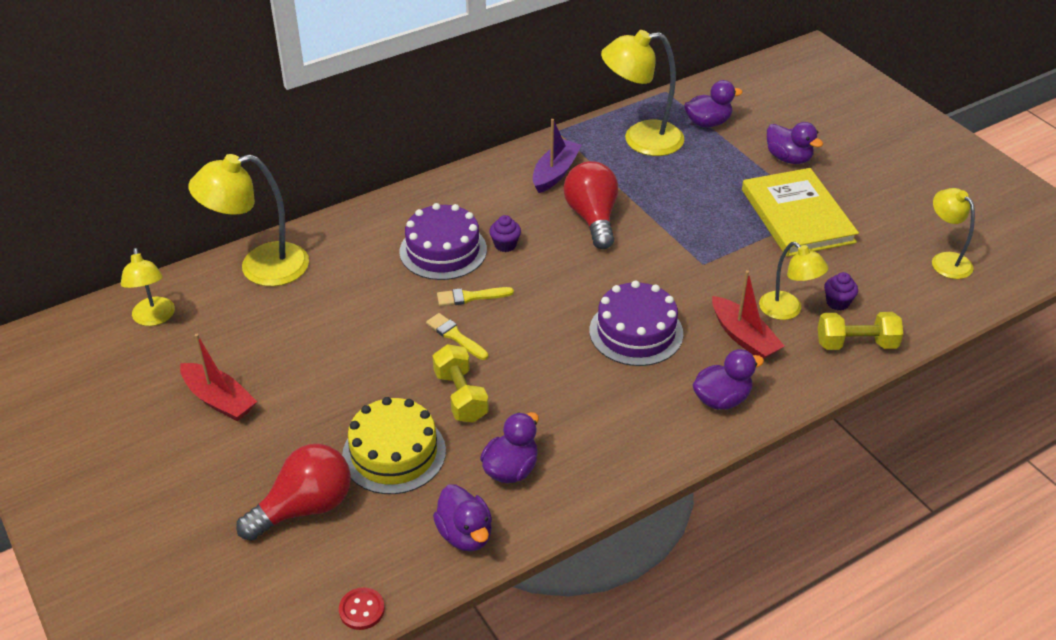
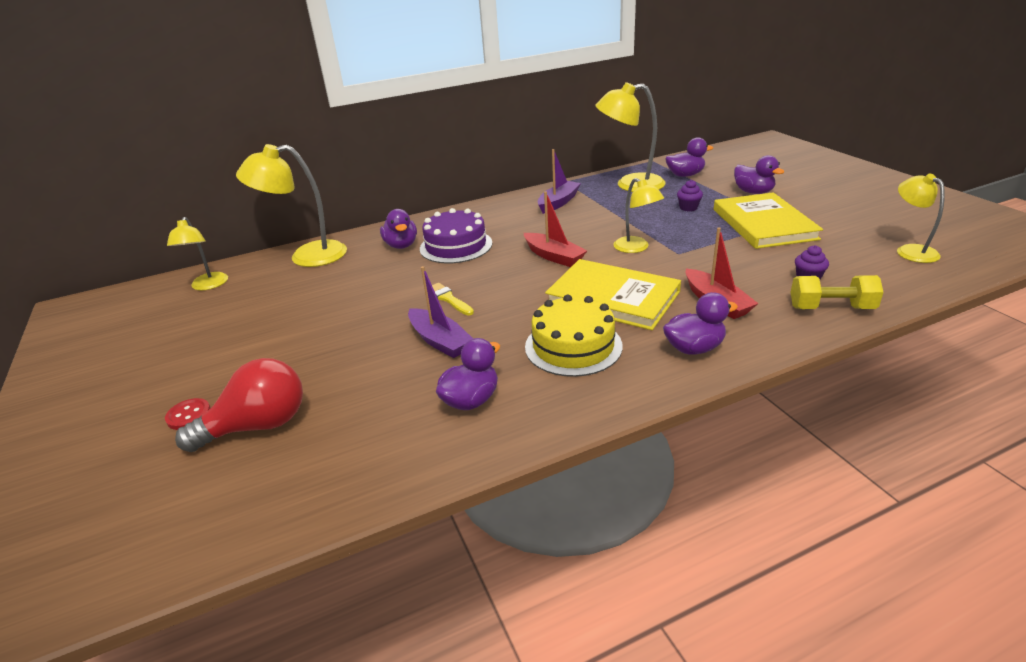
camera: 10 degrees right, 10 degrees down
red boat [180,334,257,421] -> red boat moved to [524,192,587,267]
red button [339,587,385,630] -> red button moved to [165,398,211,430]
yellow cake [342,397,446,494] -> yellow cake moved to [525,295,622,377]
yellow dumbbell [433,344,489,423] -> purple boat [408,266,473,358]
purple duck [433,485,492,551] -> purple duck moved to [380,209,417,249]
yellow brush [437,287,514,306] -> none
purple cupcake [489,215,521,252] -> purple cupcake moved to [677,180,703,212]
red light bulb [564,161,618,249] -> none
purple cake [590,281,683,366] -> yellow book [545,259,681,330]
yellow lamp [759,242,828,320] -> yellow lamp moved to [614,178,664,253]

